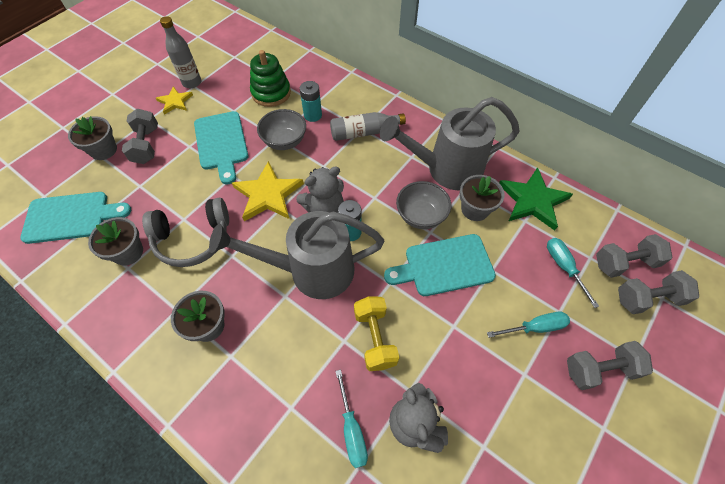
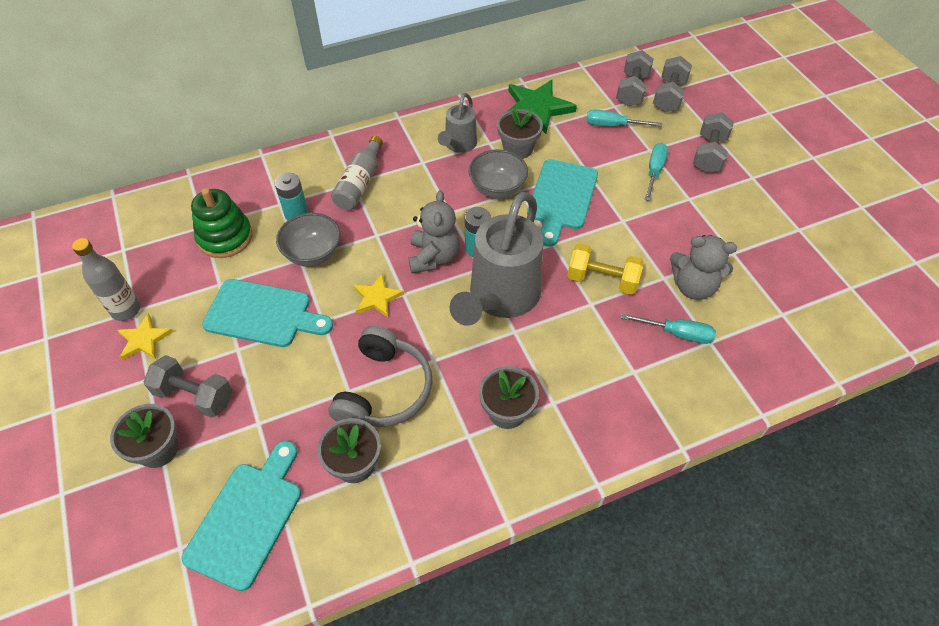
camera: 60 degrees left, 5 degrees down
yellow star [232,161,304,221] -> yellow star [353,274,404,317], size x0.58
grey watering can [380,97,520,190] -> grey watering can [438,93,477,153], size x0.53

